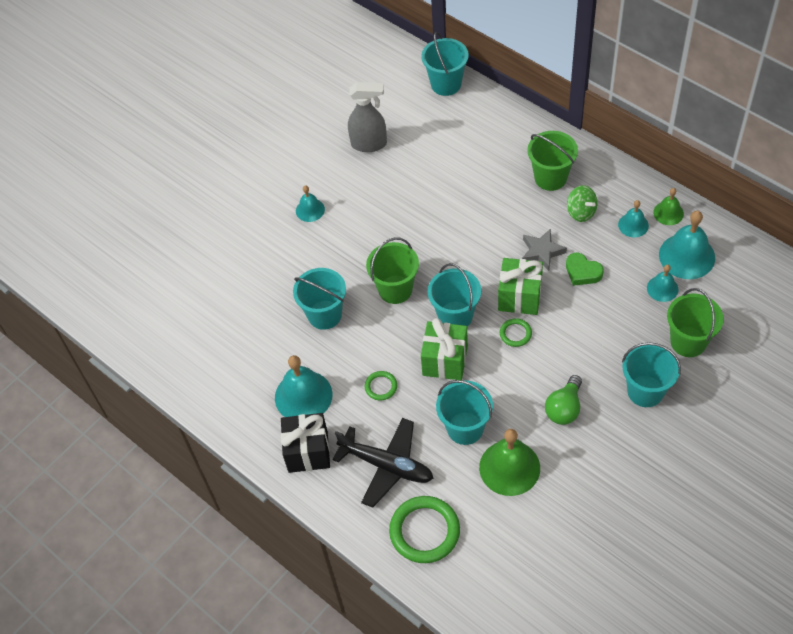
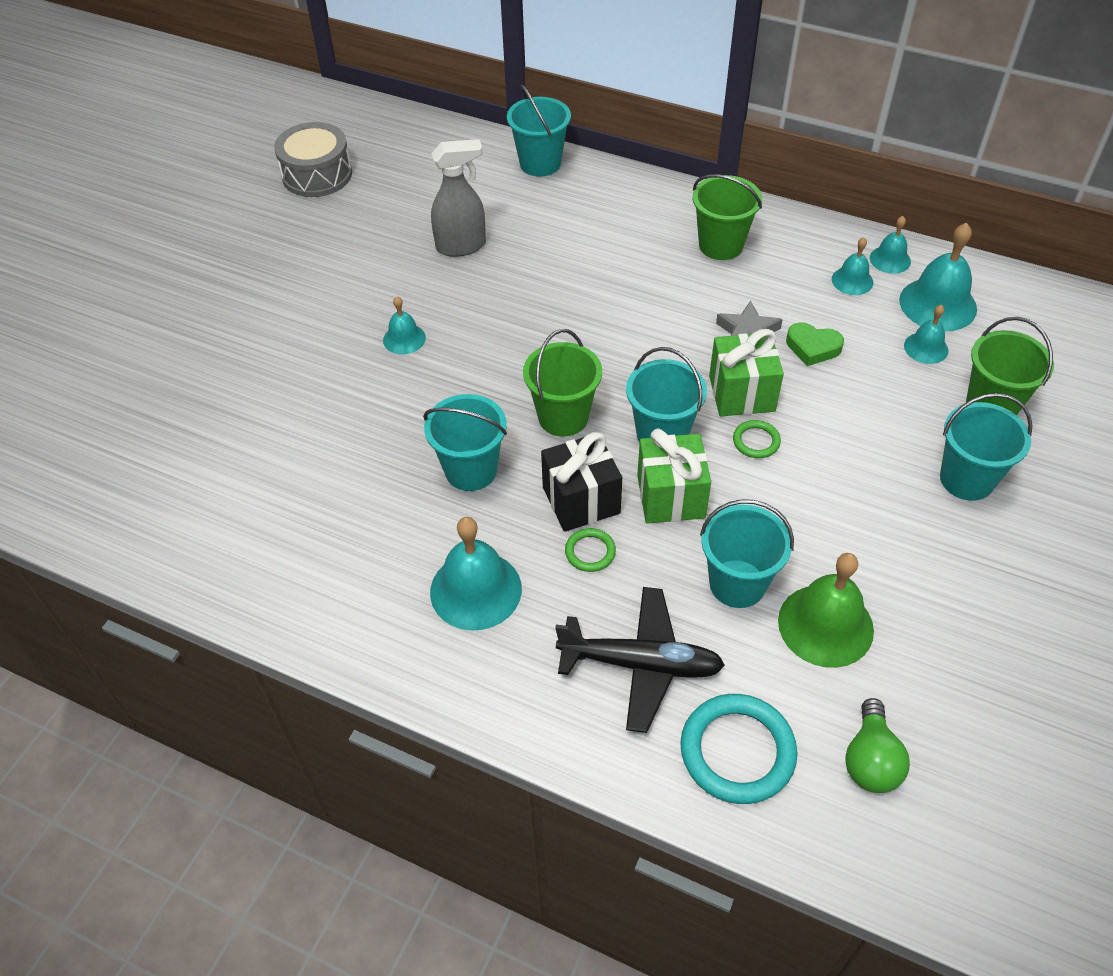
camera: 20 degrees left, 5 degrees down
black gift [281,413,330,473] -> black gift moved to [541,432,622,532]
green ring [389,496,460,563] -> turquoise ring [680,694,797,804]
green light bulb [545,375,582,425] -> green light bulb moved to [845,698,910,793]
green spinning top [567,185,597,222] -> none
green bell [653,188,684,225] -> turquoise bell [870,216,911,274]
none -> grey drum [274,122,352,197]

